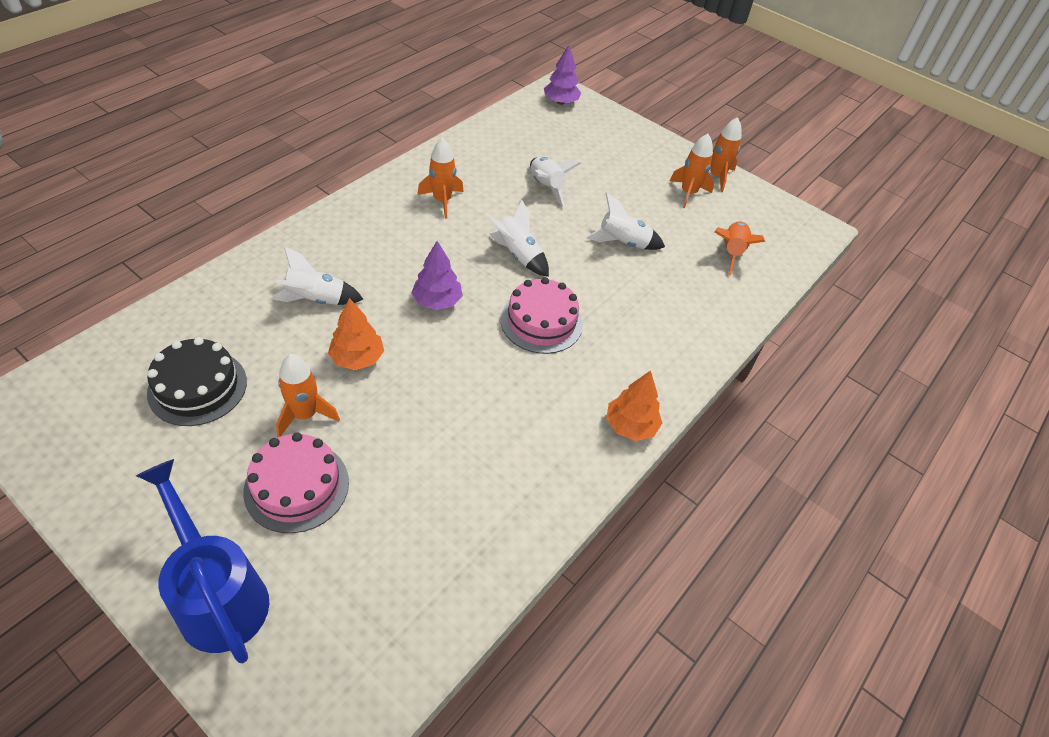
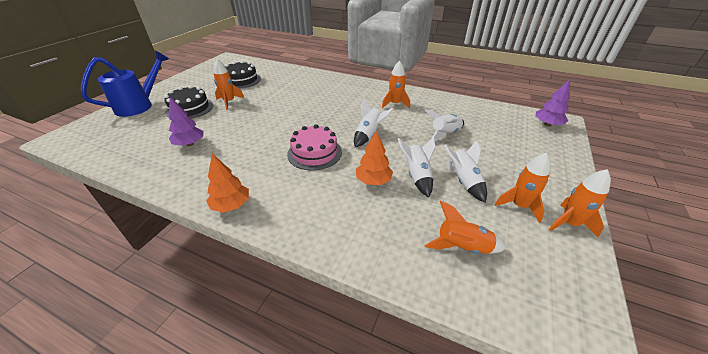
camera: 80 degrees right, 10 degrees down
pink cake [243,432,349,533] -> black cake [164,85,213,119]
white rocket [271,247,363,305] -> white rocket moved to [444,140,487,203]
orange tree [328,298,384,370] -> orange tree moved to [356,130,393,185]
purple tree [411,241,463,310] -> purple tree moved to [168,97,204,146]

